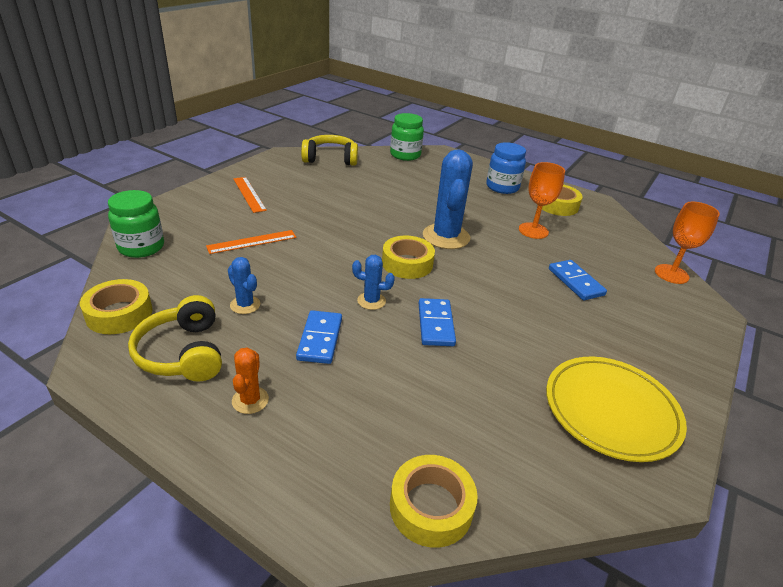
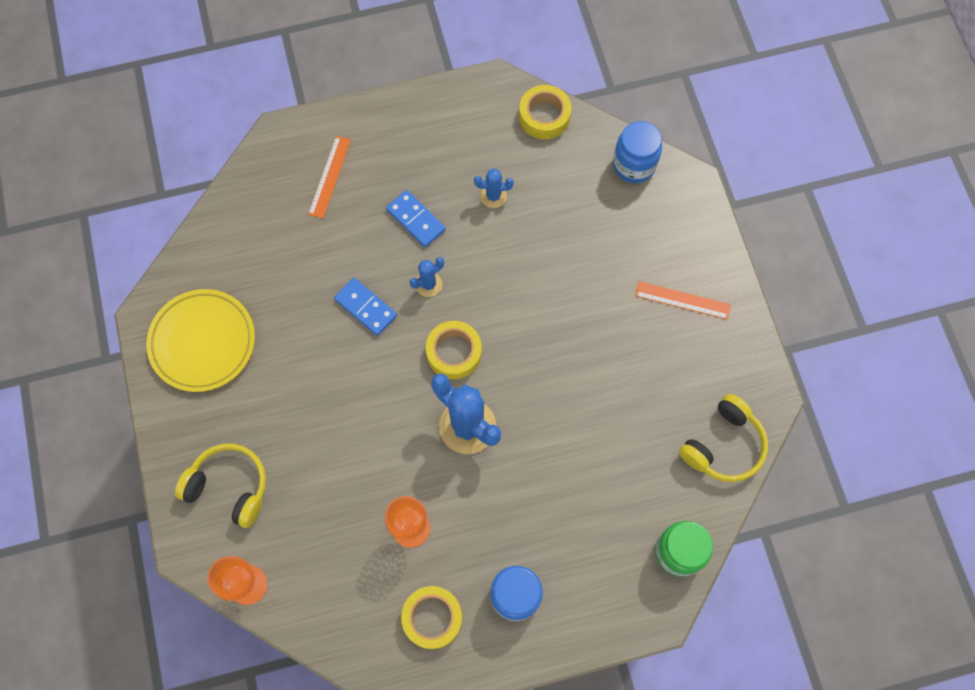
camera: 135 degrees right, 35 degrees up
green jar [108,190,164,258] -> blue jar [613,121,662,183]
yellow headphones [128,295,222,382] -> yellow headphones moved to [175,444,266,528]
orange ruler [206,230,296,254] -> orange ruler moved to [308,136,351,218]
orange cactus [232,347,269,414] -> none
yellow tape [390,455,478,548] -> none
blue domino [549,260,607,300] -> none

